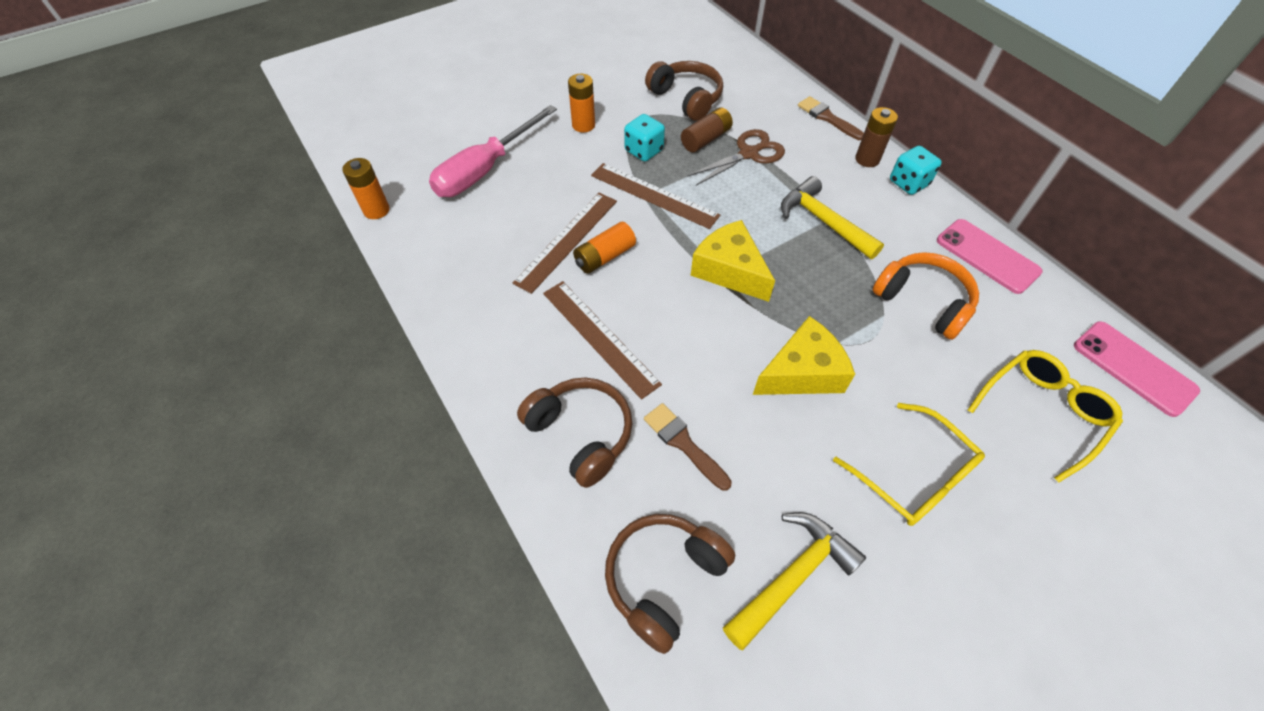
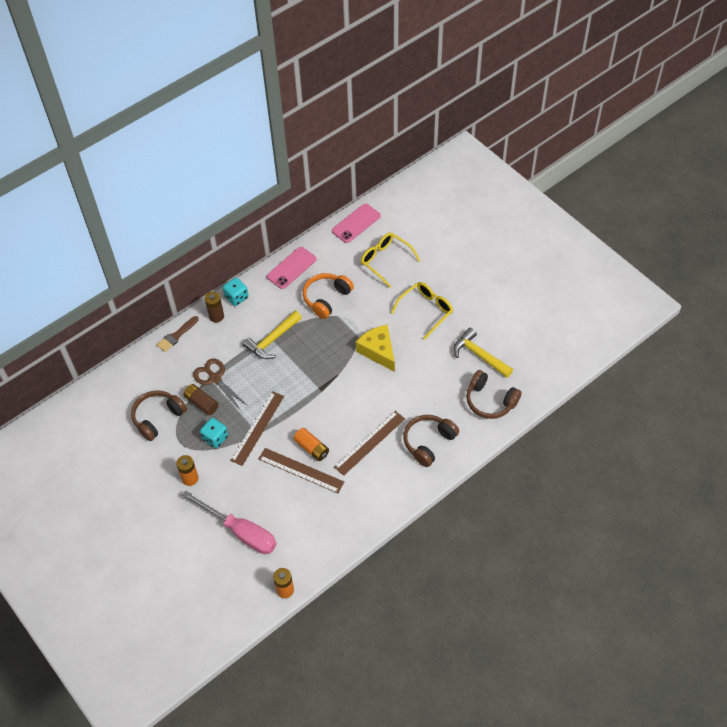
camera: 95 degrees left, 0 degrees up
brown brush [644,403,732,491] -> none
yellow cheese [691,220,775,302] -> none

